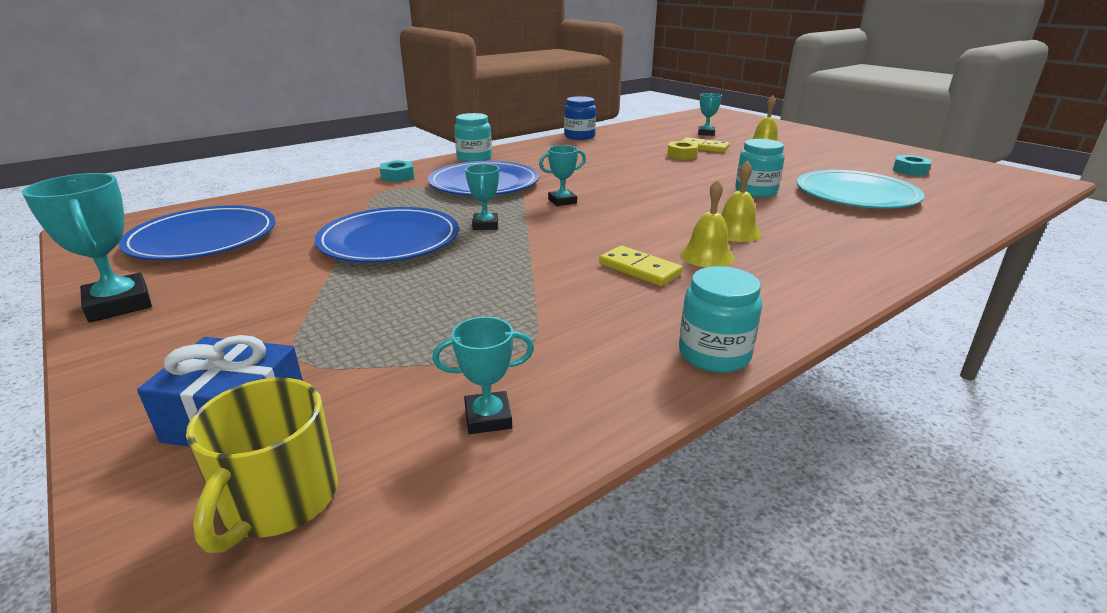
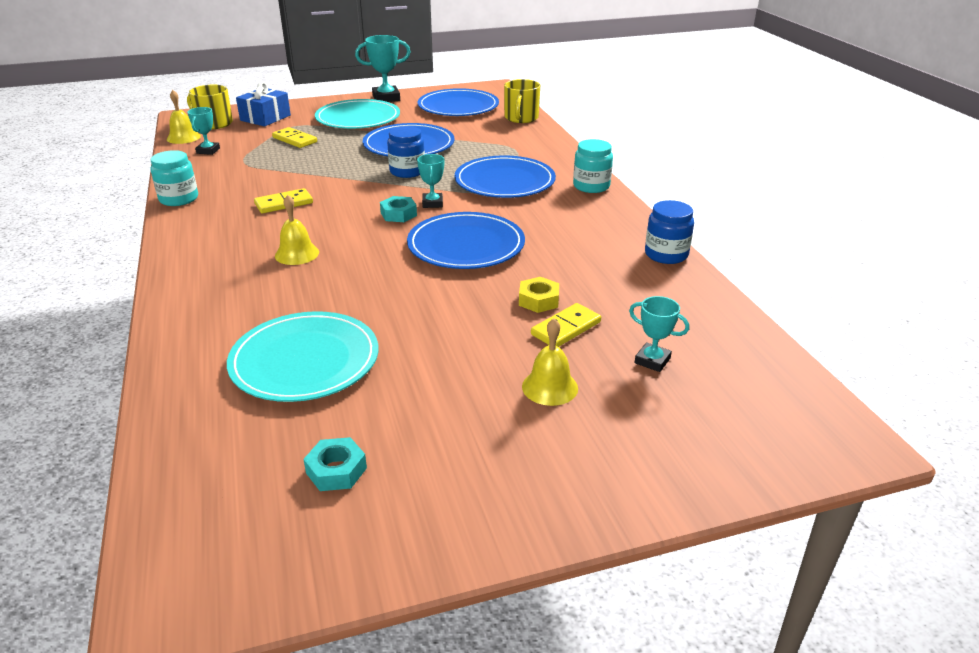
camera: 110 degrees right, 5 degrees up
turquoise nut [380,160,414,182] -> turquoise nut moved to [380,196,417,222]
turquoise trophy [465,164,499,230] -> blue jar [387,126,425,178]
yellow bell [680,179,735,267] -> yellow bell moved to [167,90,201,144]
turquoise jar [735,139,785,197] -> none
none -> yellow domino [272,127,317,148]
none -> turquoise plate [315,99,400,129]
none -> blue plate [407,212,525,269]
none -> yellow mug [504,79,540,123]

